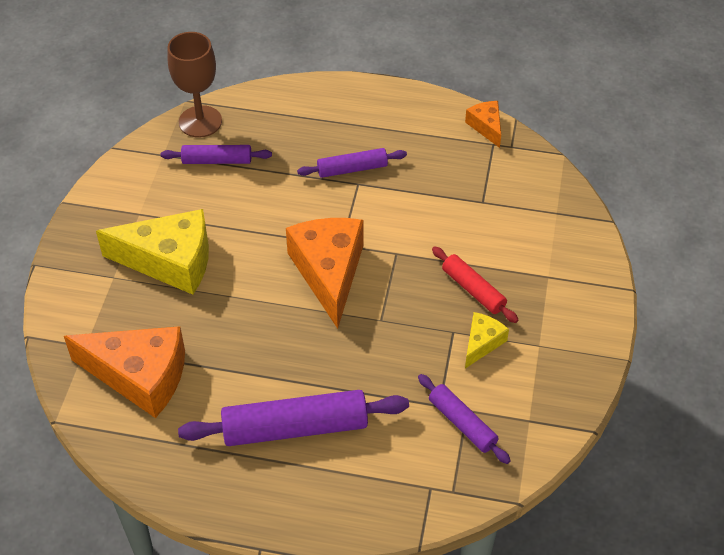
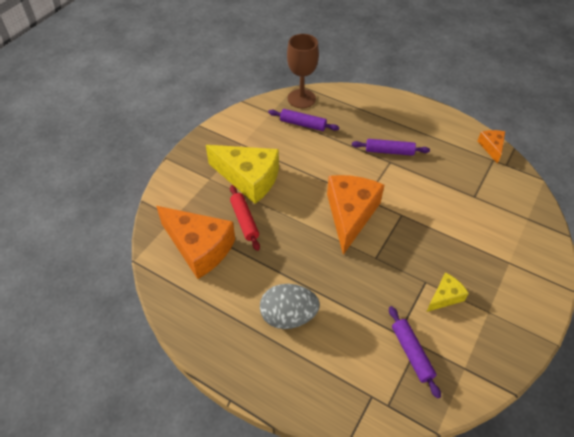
camera: 20 degrees right, 0 degrees up
purple rolling pin [178,390,409,446] -> grey egg [260,284,320,329]
red rolling pin [432,246,518,323] -> red rolling pin moved to [230,185,260,251]

